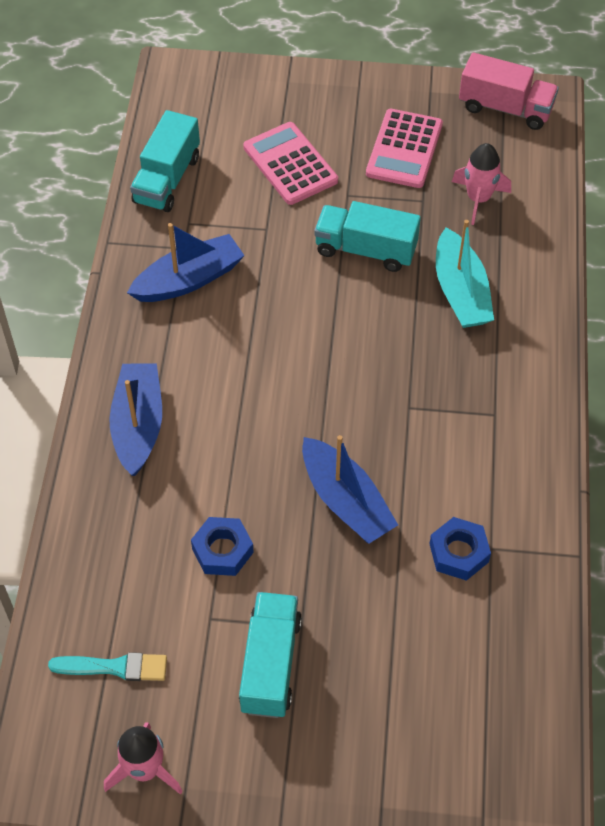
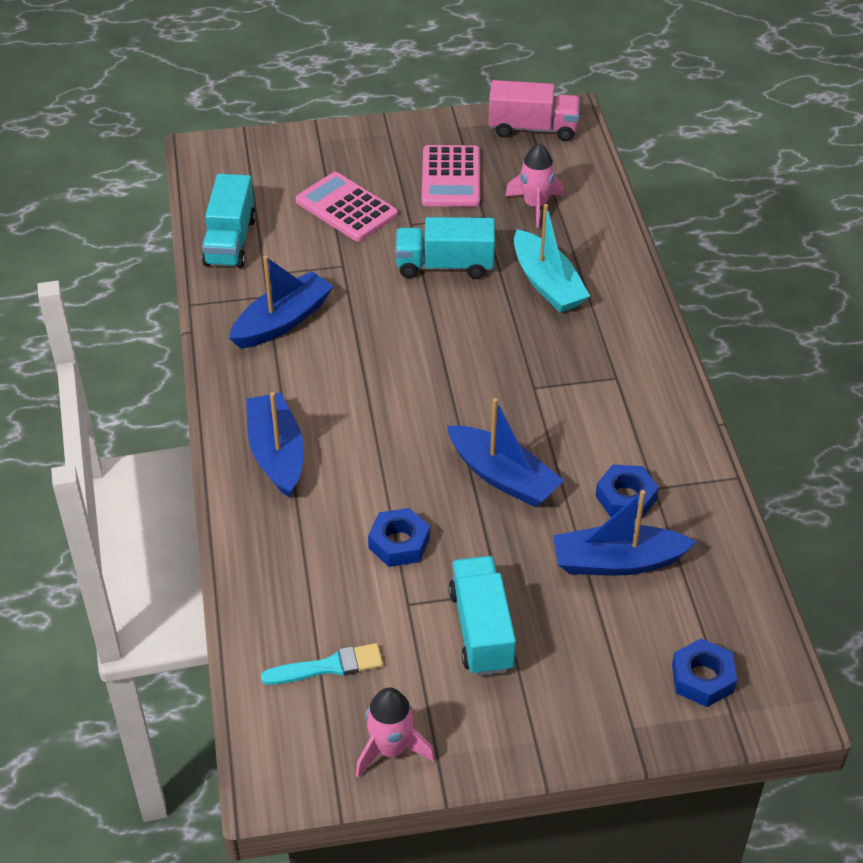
camera: 15 degrees left, 10 degrees down
none -> blue boat [553,490,696,576]
none -> blue nut [672,638,737,707]

